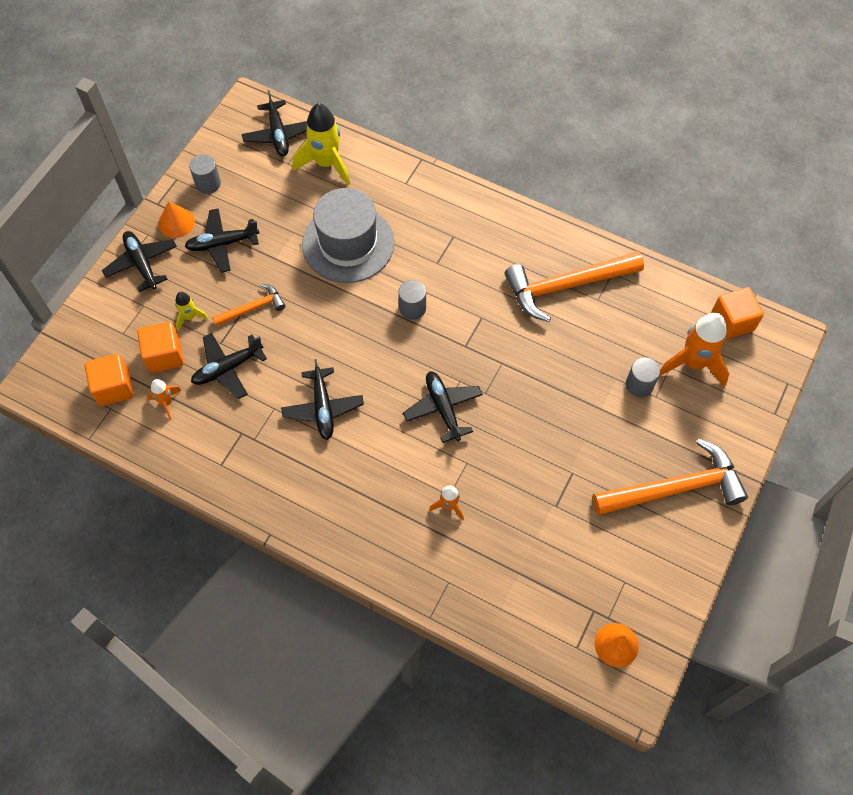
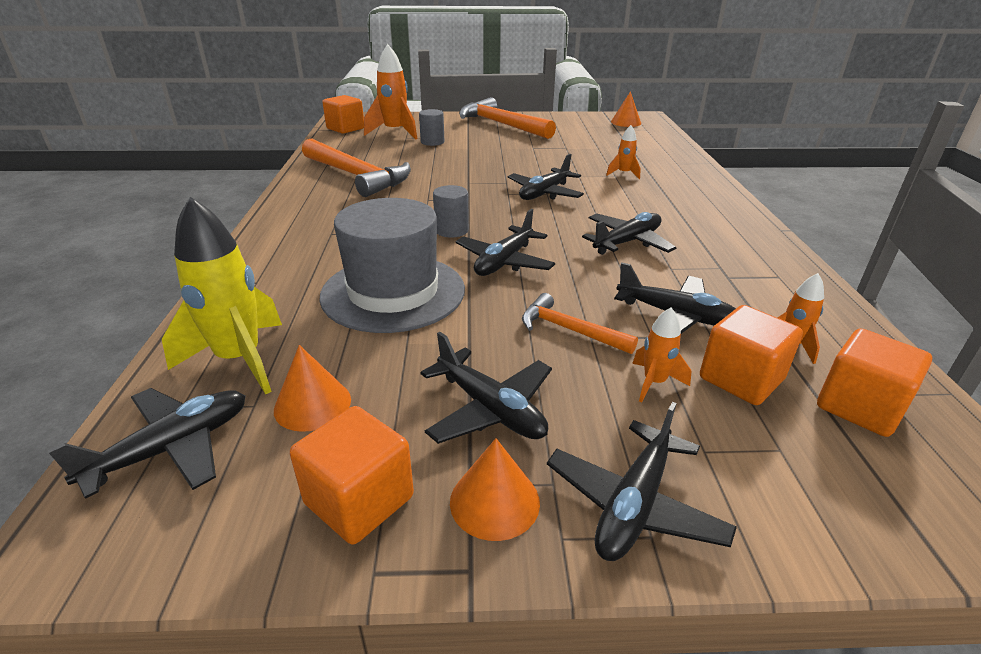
camera: 120 degrees left, 30 degrees down
yellow rocket [175,292,209,331] -> orange rocket [632,308,691,403]
grey cylinder [189,154,221,194] -> orange cube [290,406,414,545]
none -> orange cone [274,345,351,432]
none -> black plane [456,209,555,276]

